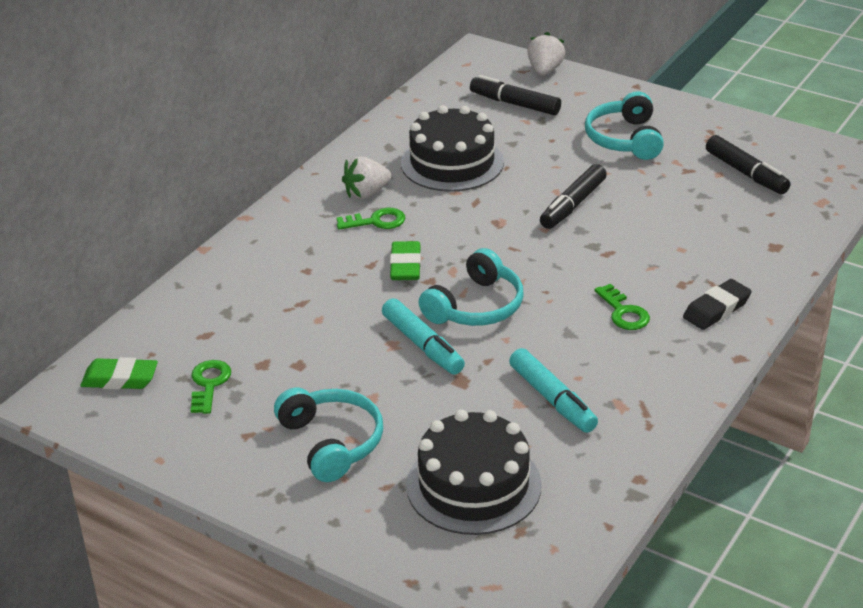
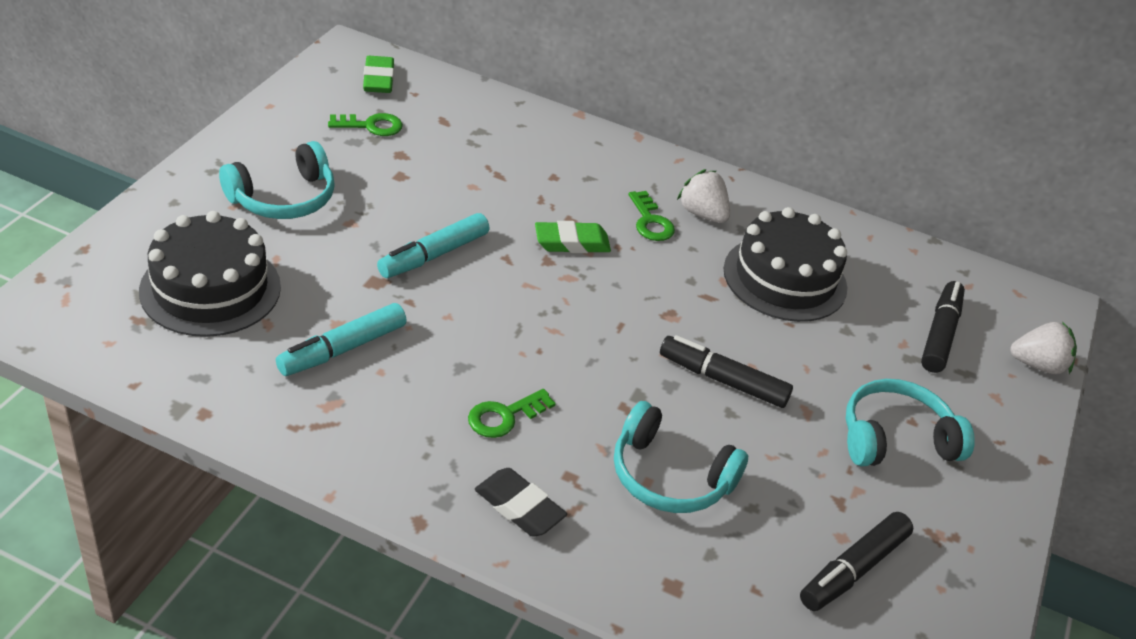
camera: 75 degrees right, 5 degrees up
turquoise headphones [419,248,524,326] -> turquoise headphones moved to [614,401,748,513]

